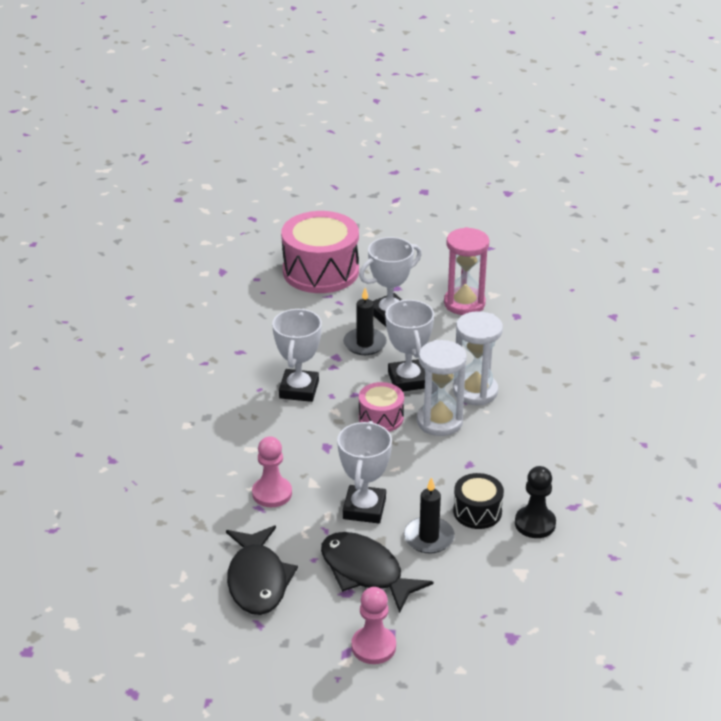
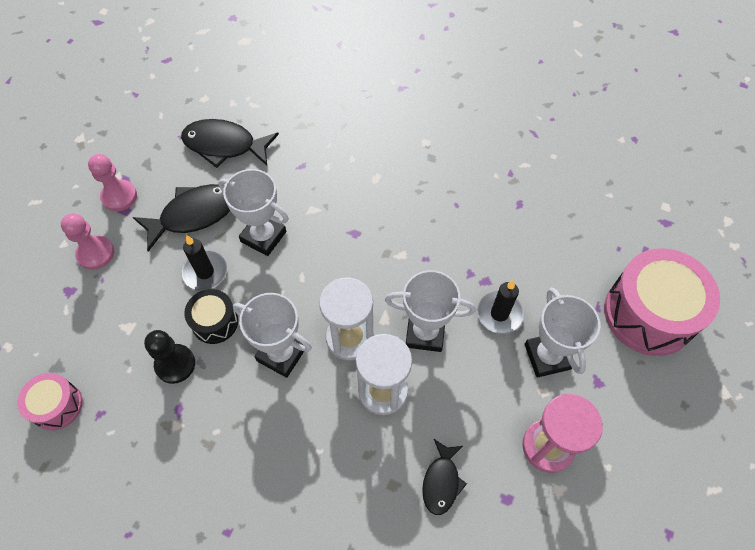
camera: 110 degrees right, 25 degrees up
pink pawn [252,436,292,507] -> pink pawn moved to [61,213,114,270]
white trophy [272,309,322,402] -> white trophy moved to [233,293,312,378]
pink drum [359,382,404,432] -> pink drum moved to [17,373,83,431]
none -> black fish [422,439,467,515]

